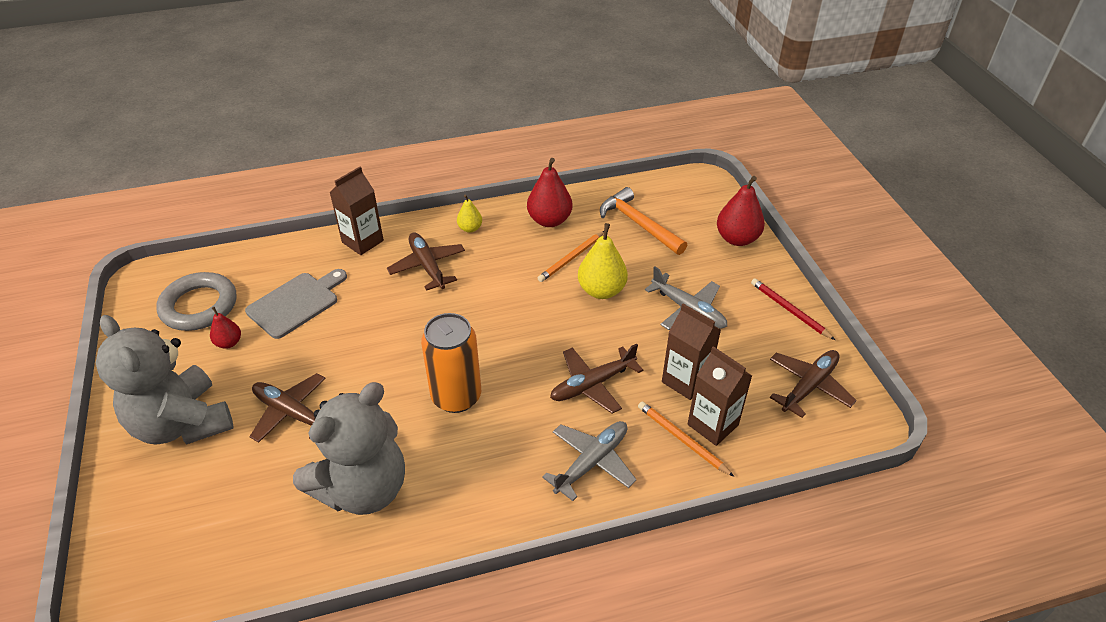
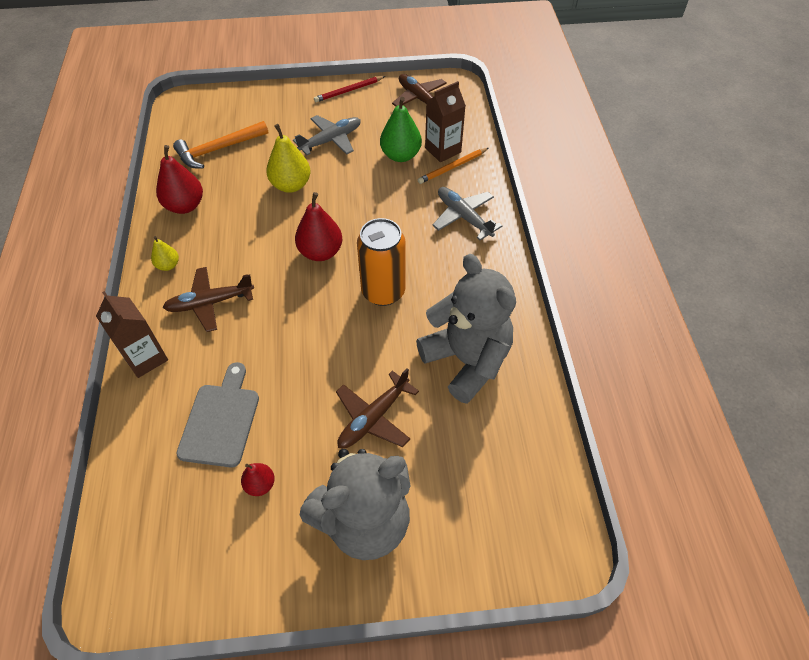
camera: 80 degrees left, 10 degrees up
grey ring [156,272,236,331] -> none
grey cutting board [245,269,347,339] -> grey cutting board turned 45 degrees clockwise [176,362,259,468]
orange pencil [538,231,604,282] -> none
brown plane [550,344,643,414] -> none
brown carton [662,304,721,400] -> green pear [380,97,422,162]
red pear [717,176,765,246] -> red pear moved to [295,192,342,261]

